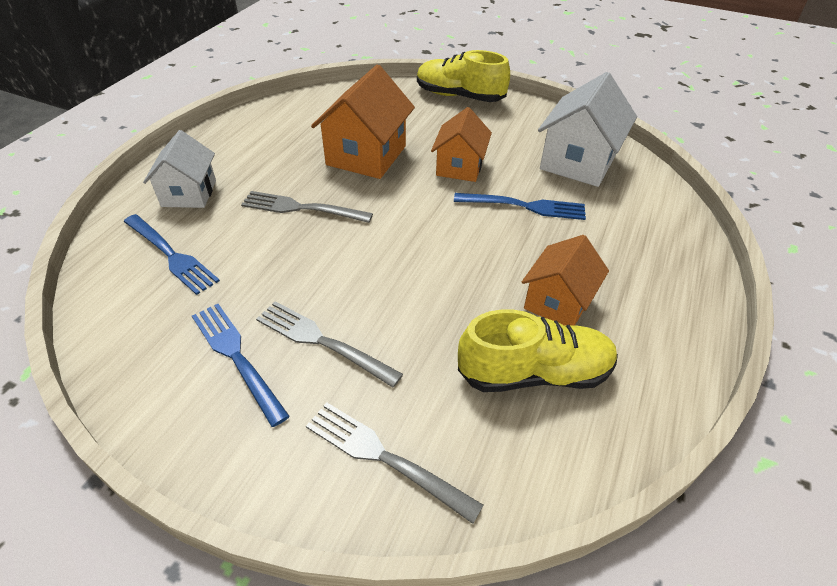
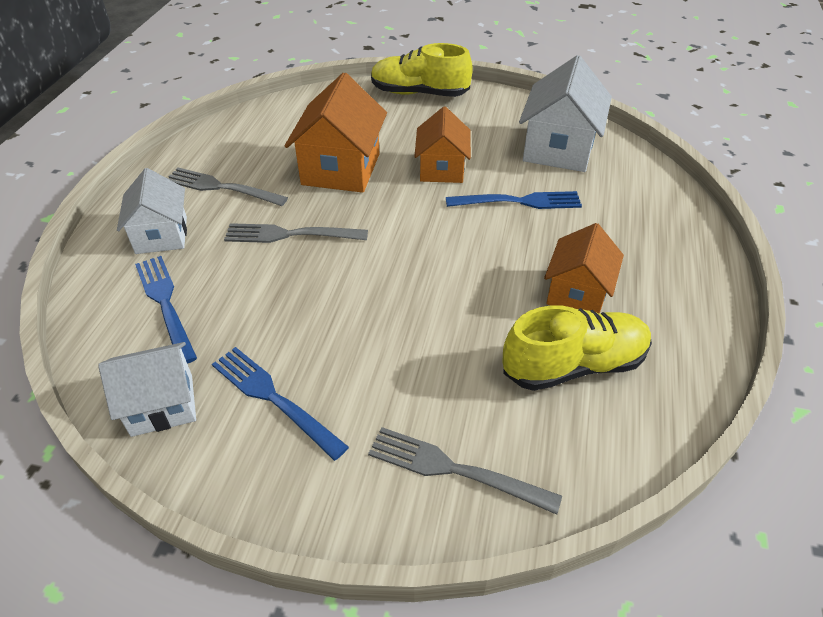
camera: 10 degrees left, 0 degrees up
blue fork [124,214,220,295] -> blue fork turned 150 degrees counterclockwise [135,256,197,364]
grey fork [256,301,403,387] -> grey fork moved to [167,168,288,206]
none -> white house [98,342,196,437]

